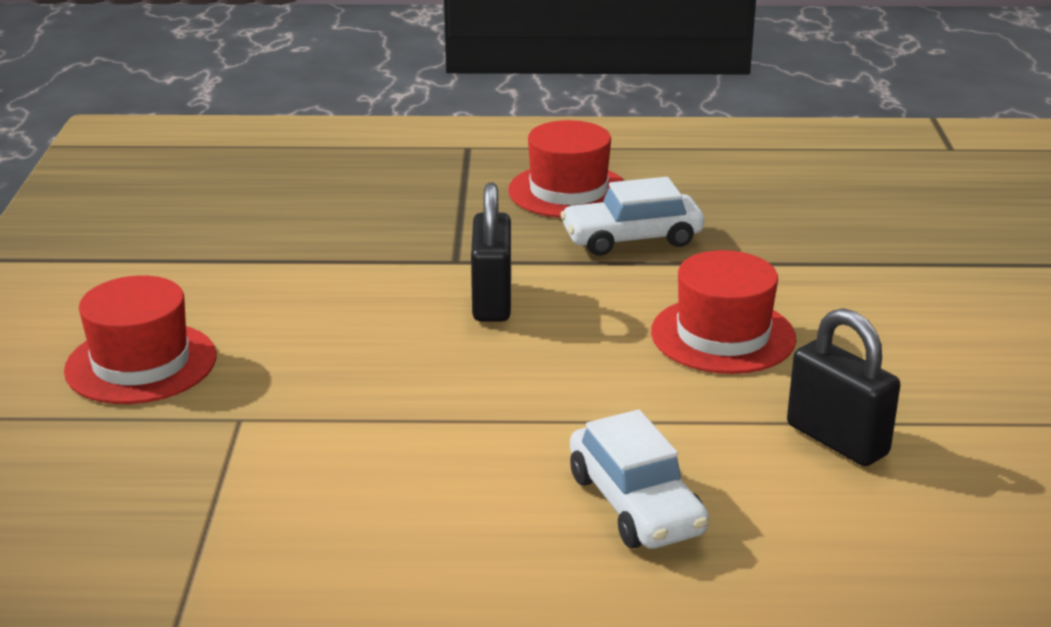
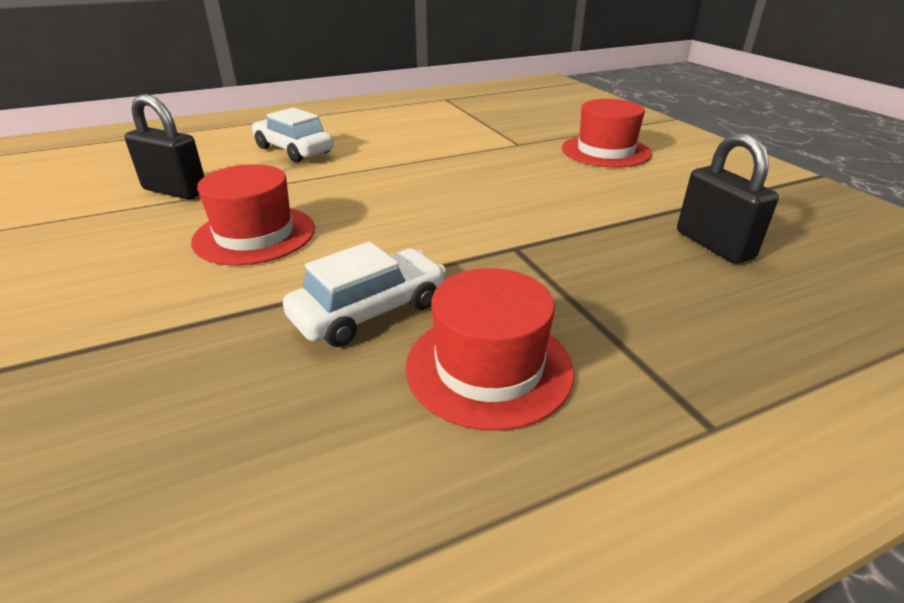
camera: 155 degrees right, 5 degrees up
black padlock [471,182,511,321] -> black padlock moved to [677,133,779,264]

